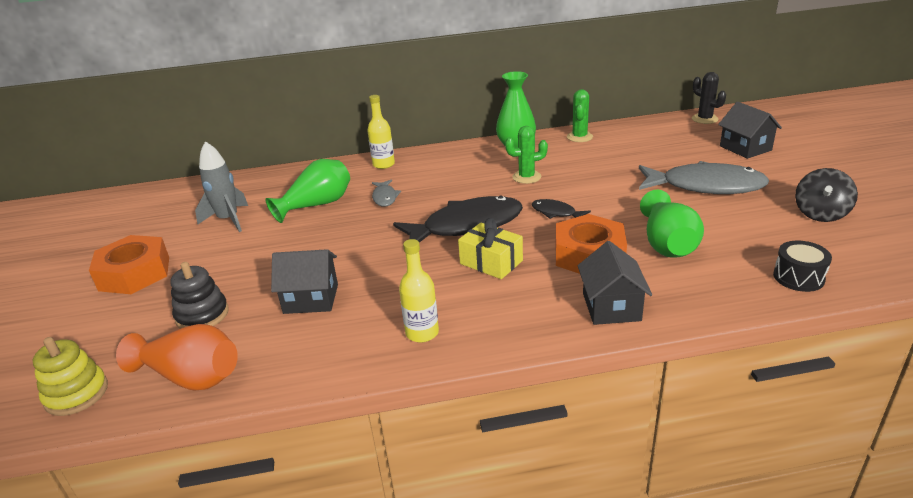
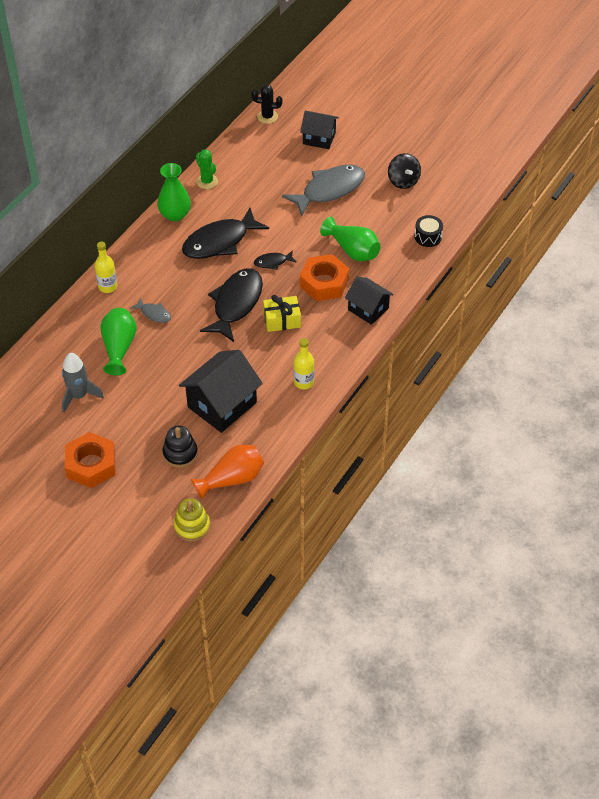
camera: 50 degrees left, 20 degrees up
black house [271,249,338,314] -> black house [179,350,263,433], size x1.61
green cactus [505,126,548,184] -> black fish [182,208,269,259]

